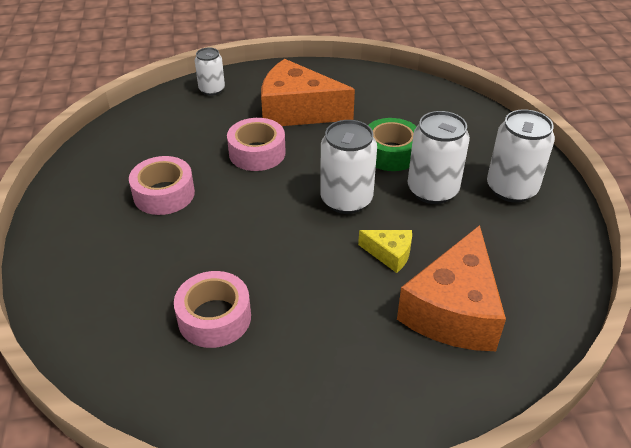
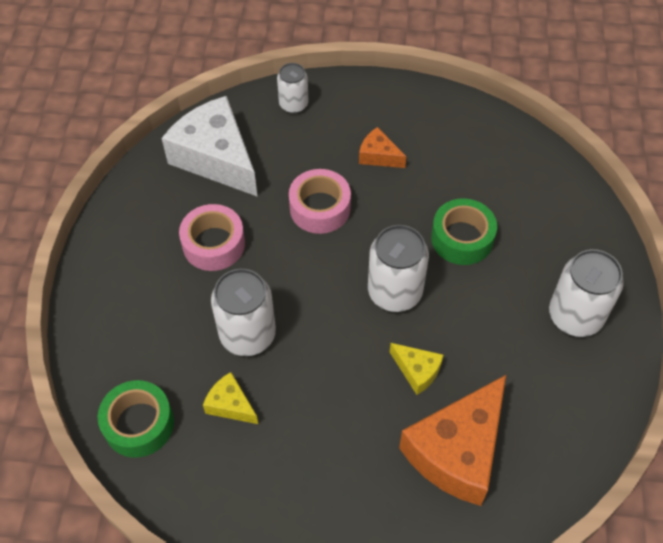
camera: 15 degrees right, 15 degrees up
pink tape [174,271,251,348] -> yellow cheese [203,372,258,424]
orange cheese [261,59,355,126] -> orange cheese [359,127,406,168], size x0.46
white can [408,111,470,204] -> white can moved to [211,269,276,356]
none -> green tape [98,380,174,458]
none -> white cheese [162,96,258,197]

